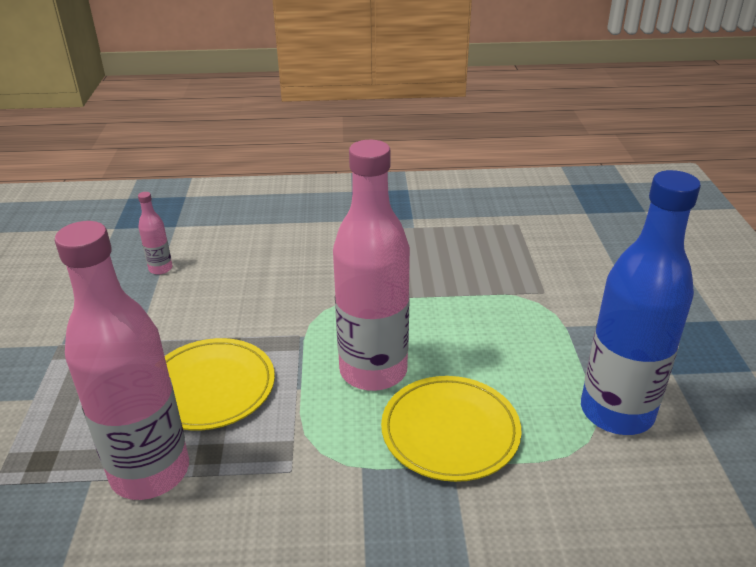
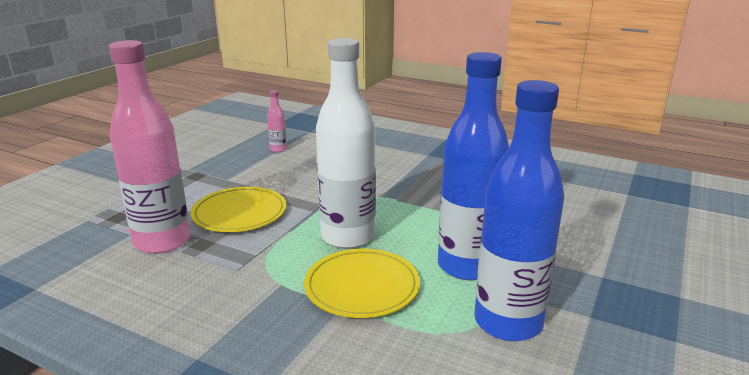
camera: 30 degrees right, 10 degrees down
pink bottle [333,140,410,391] -> white bottle [316,38,376,249]
none -> blue bottle [438,52,509,280]

